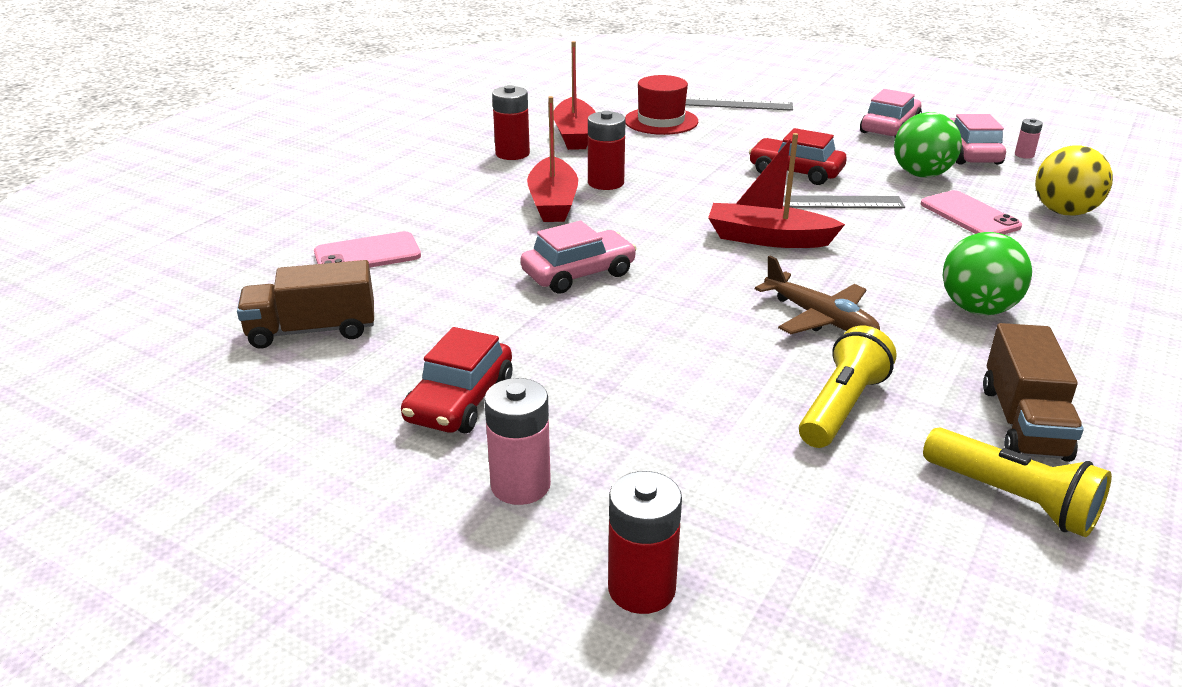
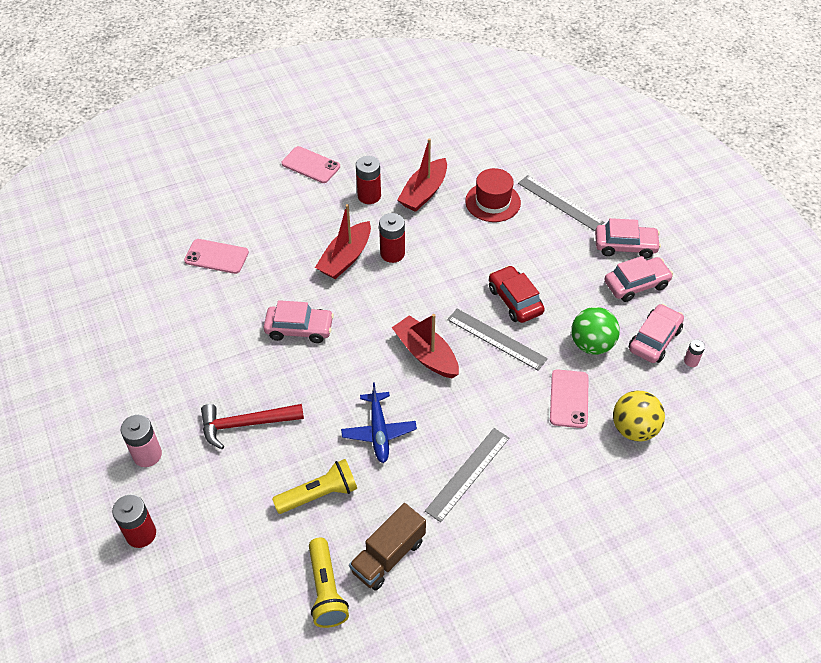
camera: 35 degrees right, 20 degrees up
brown truck [237,260,374,349] -> none
red car [401,327,513,433] -> none
brown plane [755,256,880,334] -> blue plane [341,382,417,463]
green ball [943,232,1032,315] -> grey ruler [425,428,509,522]
none -> red hammer [201,404,304,449]
none -> pink phone [282,146,340,183]
none -> pink car [595,218,661,259]

